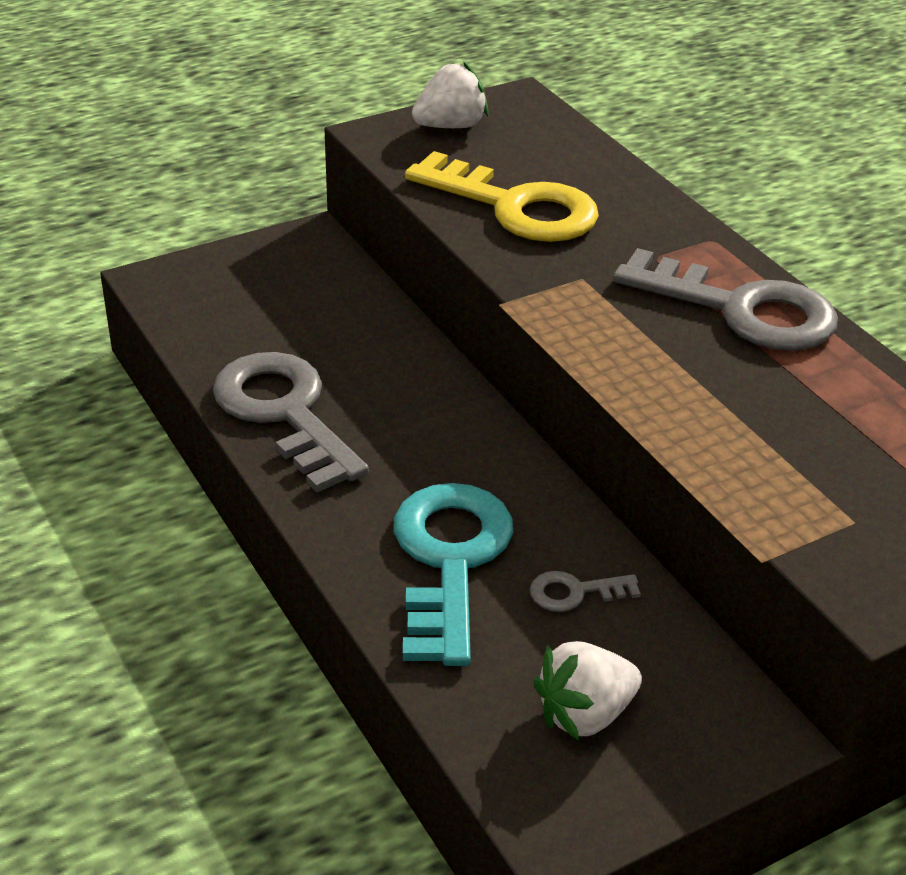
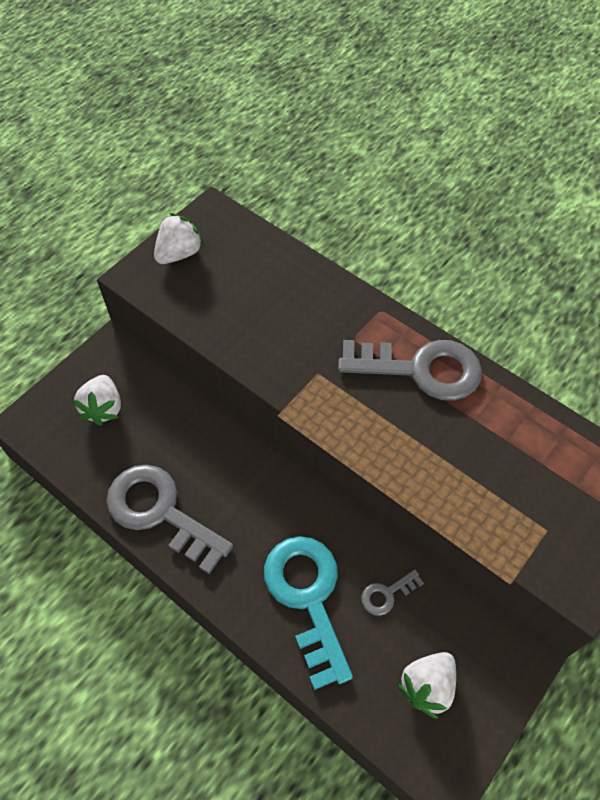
camera: 20 degrees left, 20 degrees up
yellow key [405,151,599,242] -> none
none -> white strawberry [72,375,121,426]

